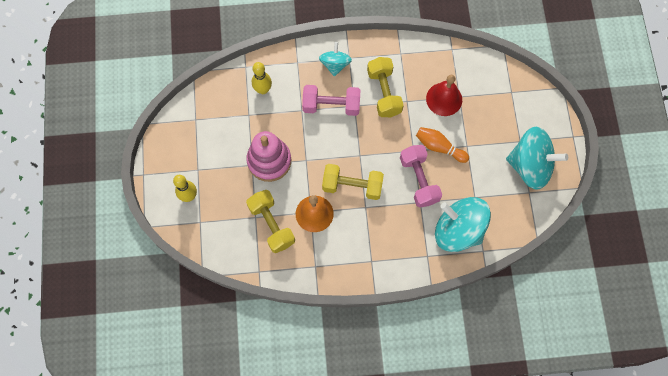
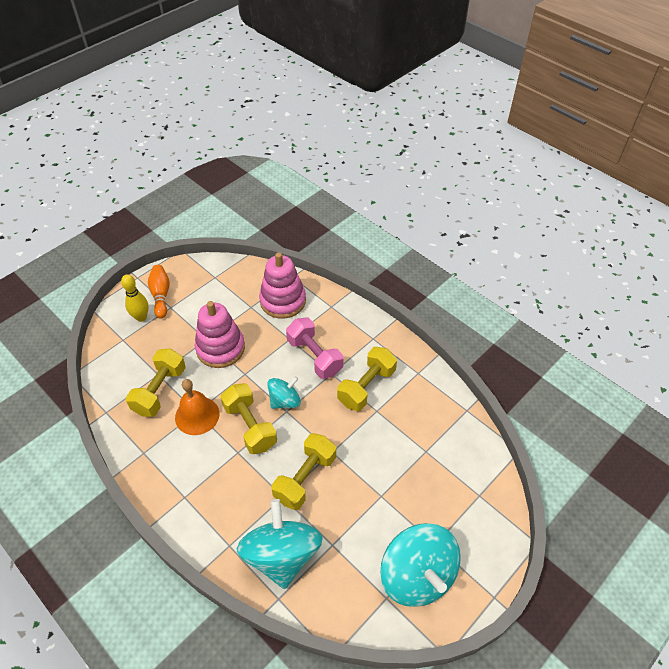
camera: 50 degrees right, 20 degrees down
yellow bowling pin [252,62,272,94] -> pink stacking toy [259,252,306,319]
turquoise spinning top [319,42,352,77] -> turquoise spinning top moved to [267,376,301,409]
pink dumbbell [400,145,442,208] -> yellow dumbbell [272,433,336,510]
orange bowling pin [416,127,469,163] -> orange bowling pin moved to [148,265,170,319]
red bell [426,75,462,116] -> none

